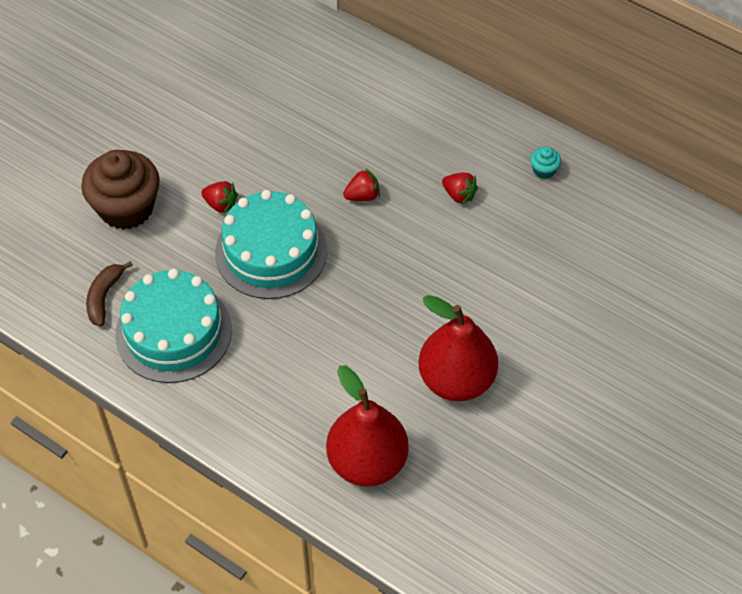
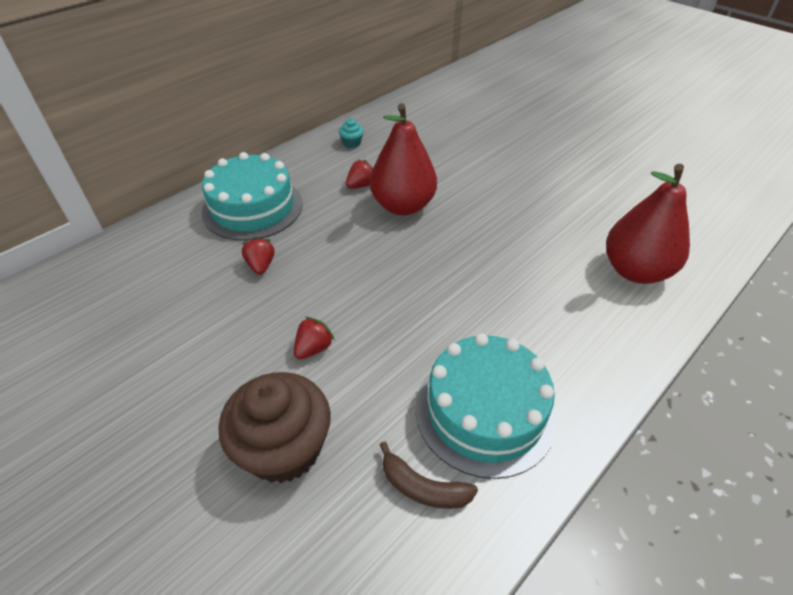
camera: 80 degrees left, 10 degrees down
turquoise cake [215,190,327,299] -> turquoise cake moved to [202,152,303,241]
red strawberry [343,168,380,201] -> red strawberry moved to [242,237,274,275]
red pear [419,295,498,401] -> red pear moved to [370,103,437,216]

